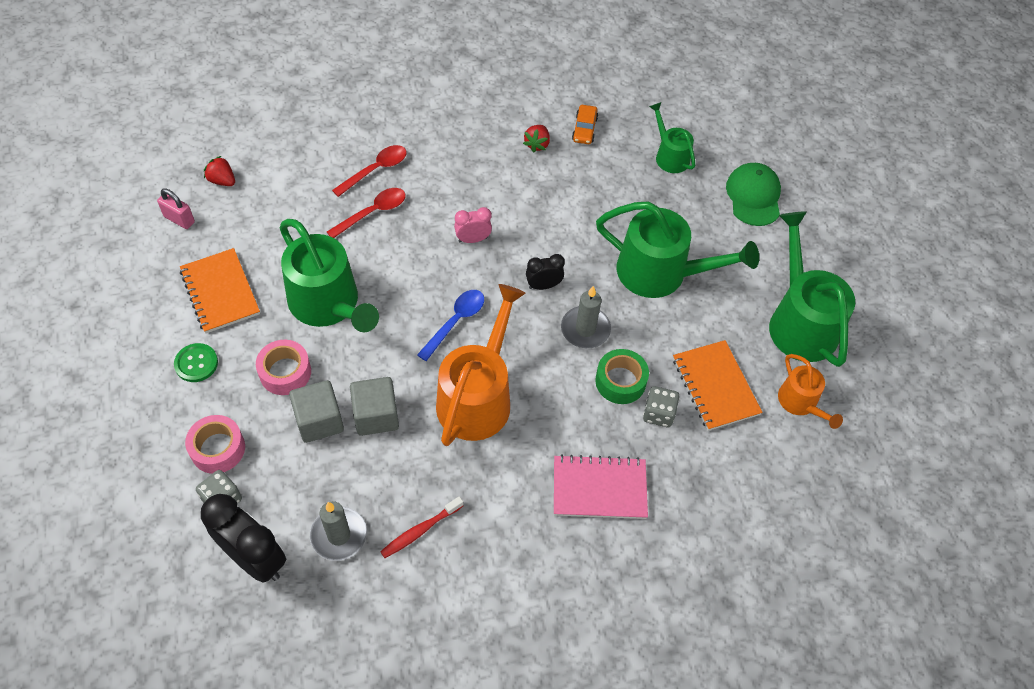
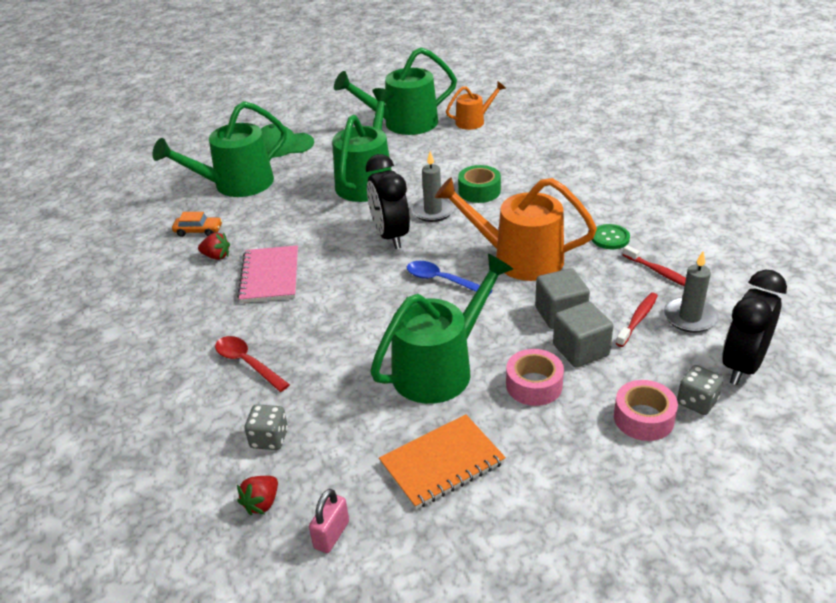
camera: 90 degrees left, 20 degrees down
green button [174,343,218,382] -> green button moved to [592,224,630,249]
red spoon [327,188,406,238] -> none
pink clock [454,207,492,243] -> none
black clock [526,254,565,290] -> black clock [366,154,410,249], size x1.90
pink notebook [554,454,648,519] -> pink notebook moved to [237,245,298,303]
grey dice [643,386,679,427] -> grey dice moved to [245,404,288,450]
green watering can [649,102,696,173] -> green watering can [152,101,287,197], size x1.86
orange notebook [673,340,762,431] -> none
none -> red toothbrush [616,292,658,347]

